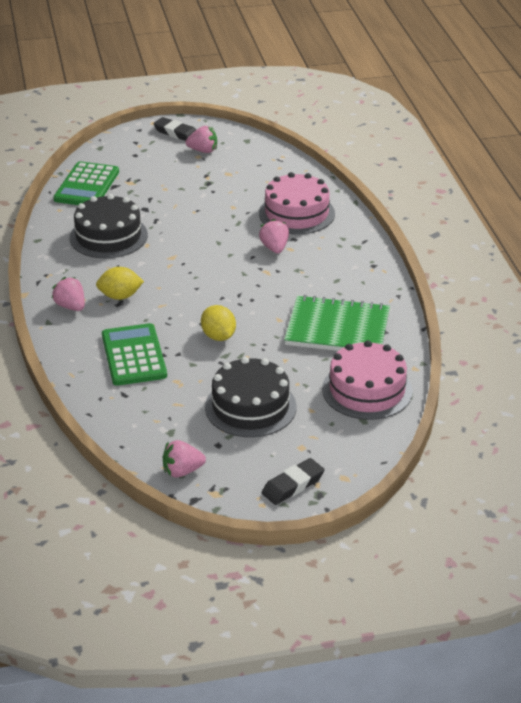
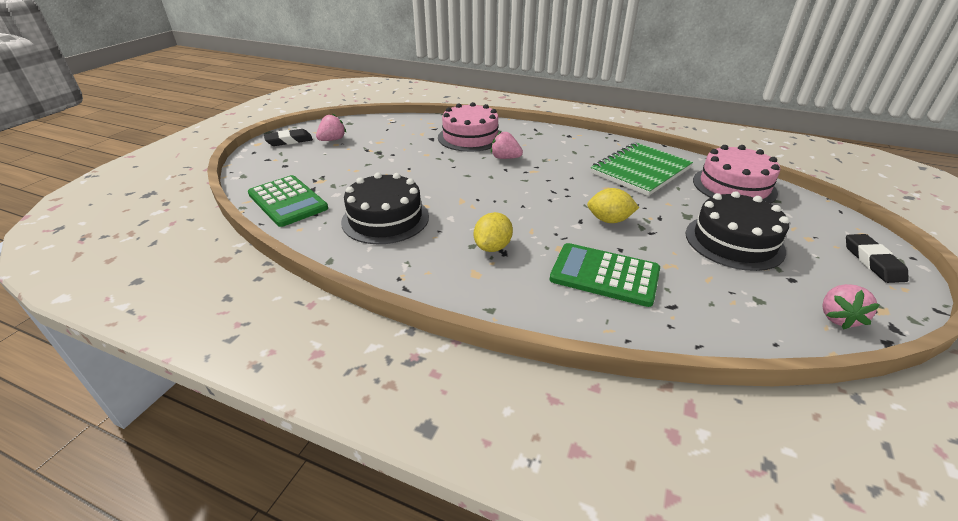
camera: 55 degrees left, 0 degrees up
pink strawberry [51,277,85,311] -> none

